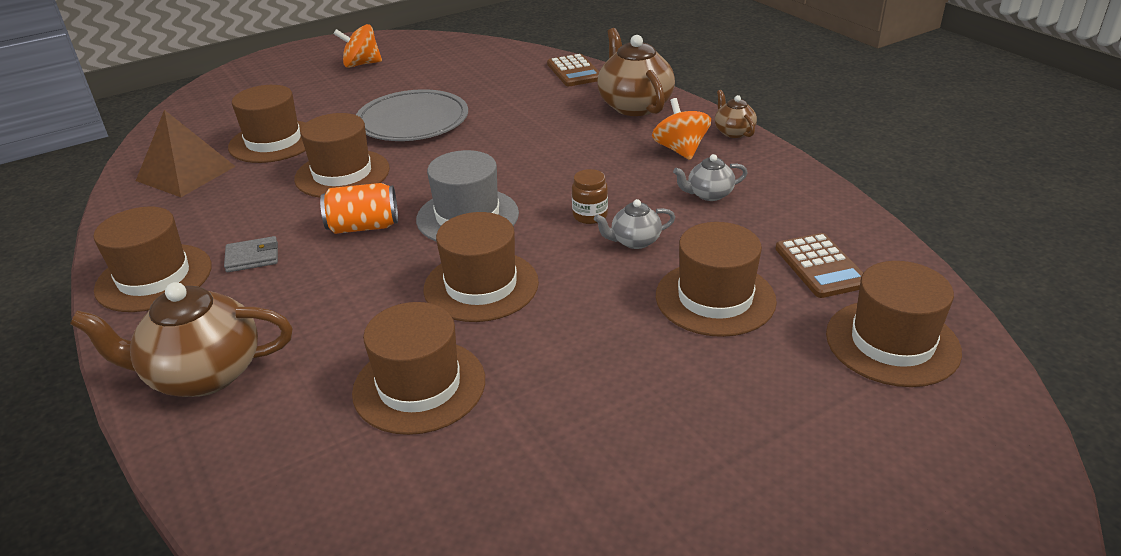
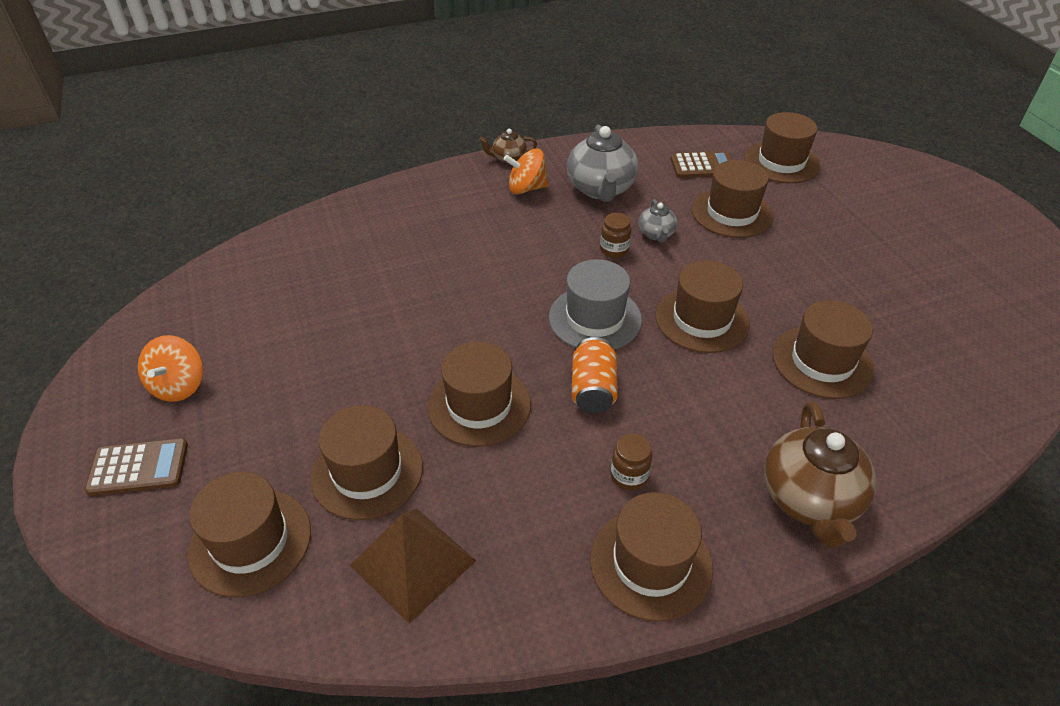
camera: 80 degrees left, 10 degrees up
grey wallet [224,236,278,272] -> brown jar [611,434,652,490]
grey plate [356,89,468,141] -> none
brown calculator [547,54,599,86] -> brown calculator moved to [85,438,188,496]
brown teapot [597,28,675,116] -> none
grey teapot [673,154,748,201] -> grey teapot [567,125,638,202], size x1.97
none -> brown hat [188,472,311,597]

